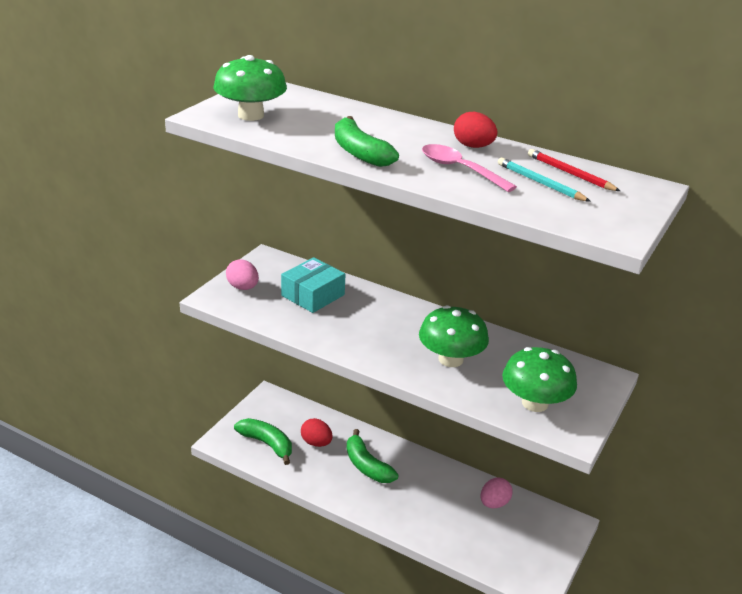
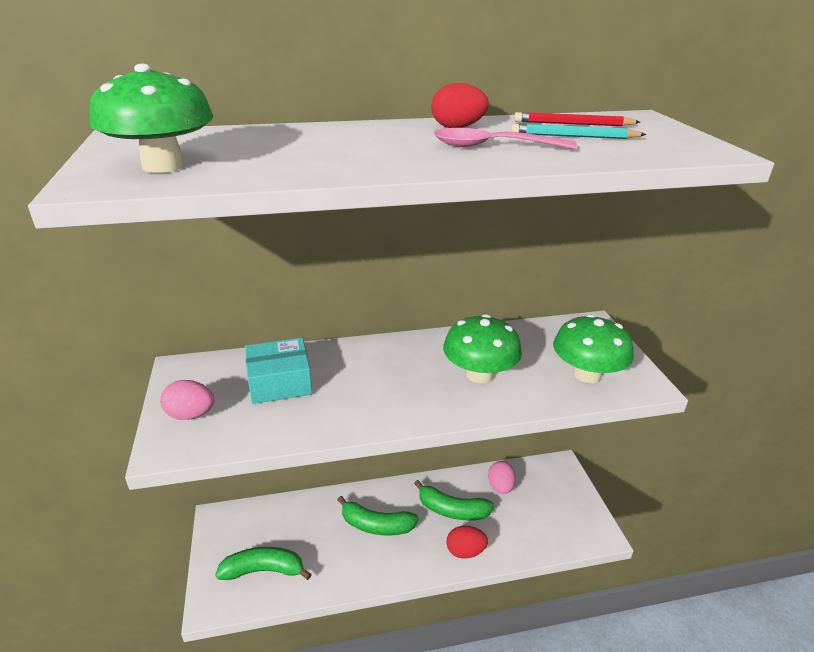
camera: 40 degrees left, 0 degrees up
turquoise box [281,257,346,313] -> turquoise box turned 75 degrees clockwise [245,338,312,404]
red egg [301,418,333,447] -> red egg moved to [446,526,488,559]
green banana [335,116,399,167] -> green banana moved to [414,480,494,520]

